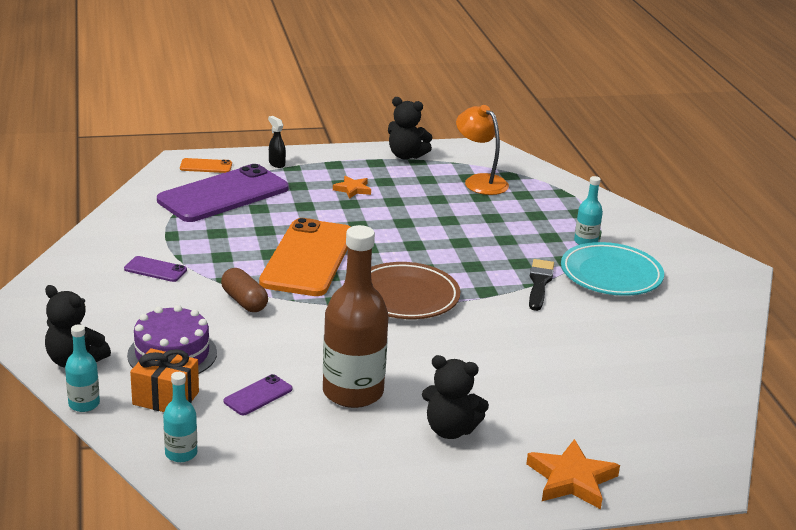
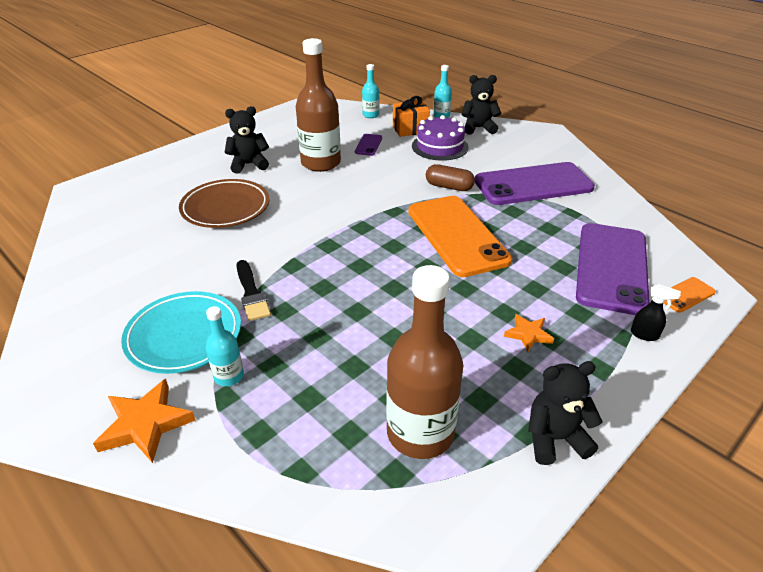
camera: 150 degrees right, 10 degrees up
purple phone [124,256,187,282] -> purple phone [475,162,595,205], size x2.41
brown plate [371,262,460,319] -> brown plate moved to [179,179,269,228]
orange lamp [456,105,509,195] -> brown bottle [386,265,463,459]
orange star [526,439,620,509] -> orange star moved to [93,379,195,463]

